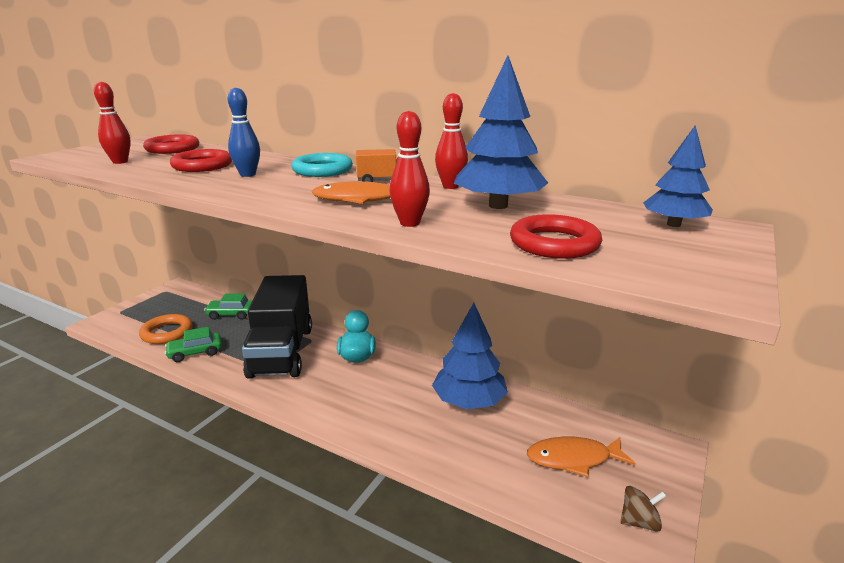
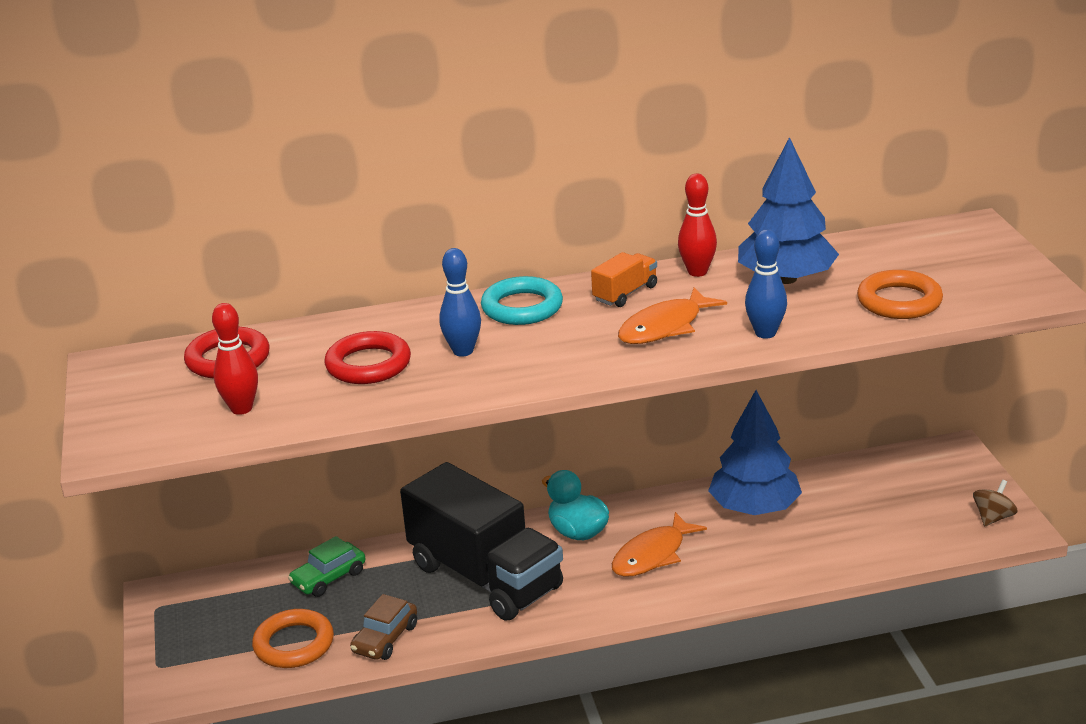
camera: 40 degrees left, 5 degrees up
green car [165,327,222,362] -> brown car [350,594,417,660]
red bowling pin [390,111,430,227] -> blue bowling pin [745,229,787,338]
red ring [510,214,602,259] -> orange ring [857,270,943,319]
orange fish [527,437,636,477] -> orange fish moved to [612,512,707,577]
blue tree [643,126,713,227] -> none

